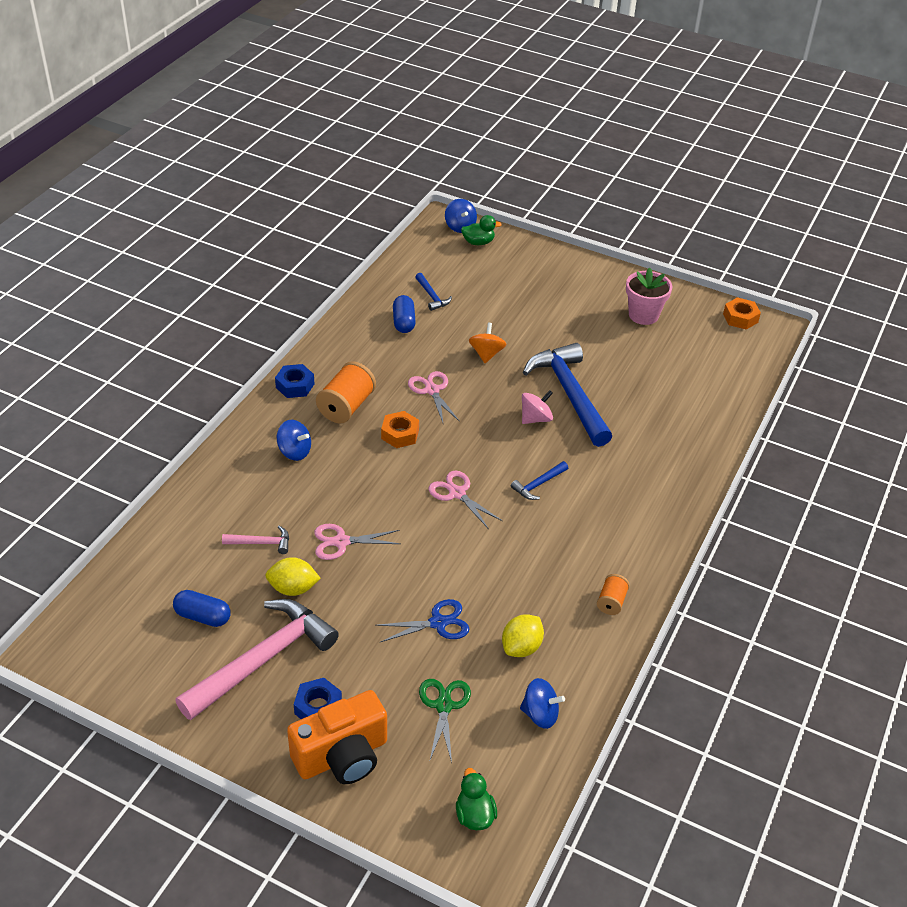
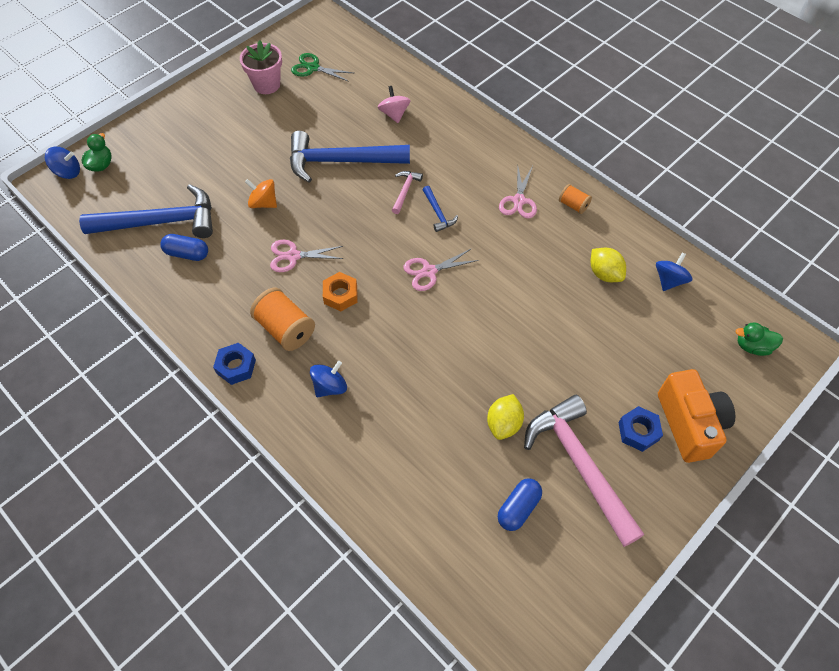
camera: 70 degrees left, 15 degrees up
pink hammer [222,526,289,554] -> pink hammer moved to [392,171,423,214]
pink scissors [314,524,400,560] -> pink scissors moved to [499,166,537,219]
blue scissors [375,599,469,642] -> none
blue hammer [416,273,452,311] -> blue hammer [79,184,213,238], size x2.30
green scissors [419,679,471,763] -> green scissors moved to [291,53,353,82]
pink spinning top [522,390,553,424] -> pink spinning top moved to [378,86,410,123]
orange nut [723,297,761,330] -> none

